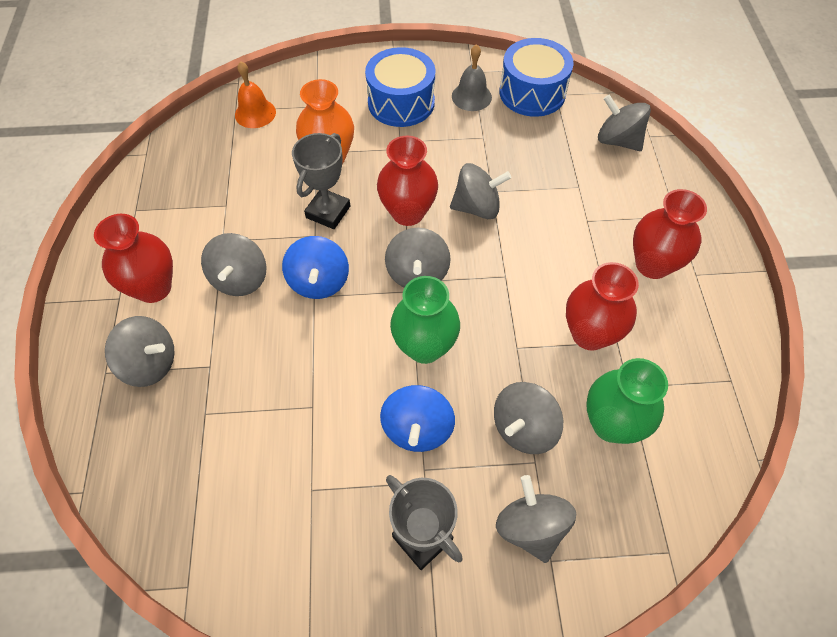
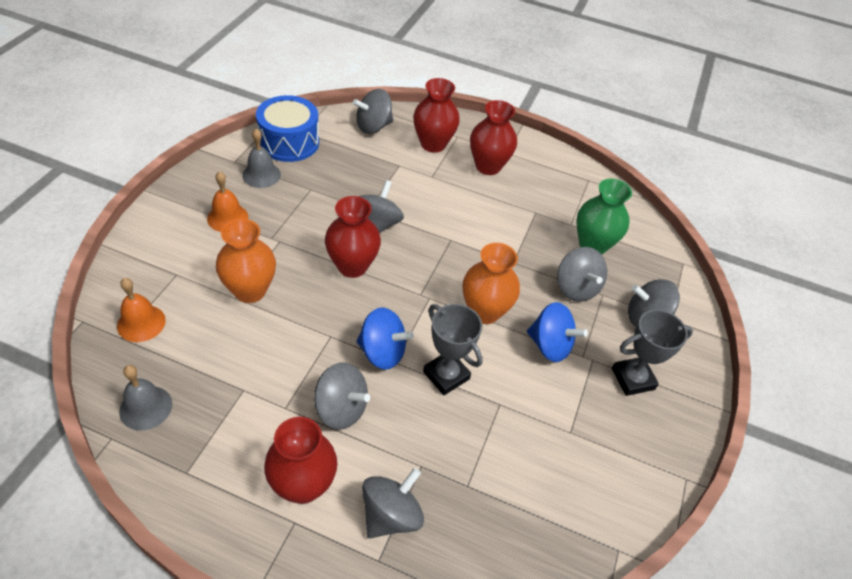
camera: 70 degrees left, 10 degrees down
grey trophy [292,133,350,229] -> grey trophy moved to [423,304,483,395]
blue drum [365,47,435,127] -> orange bell [207,171,248,232]
grey spinning top [385,228,451,287] -> none
green vase [390,276,460,364] -> orange vase [463,243,520,324]
red vase [566,262,639,351] -> red vase moved to [413,78,460,153]
none -> grey bell [119,365,172,431]

